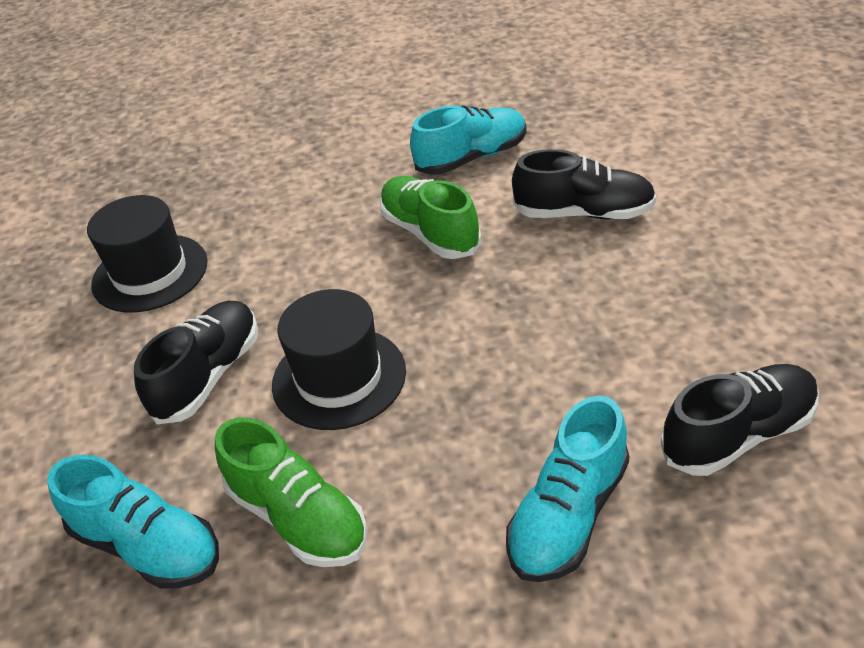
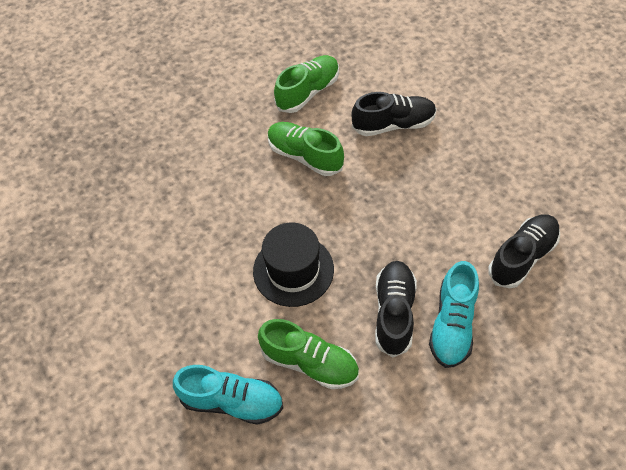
camera: 20 degrees left, 15 degrees up
black hat [87,195,208,313] -> none
black shoe [134,301,258,424] -> black shoe moved to [375,261,417,357]
turquoise shoe [410,105,527,175] -> green shoe [274,55,339,113]

